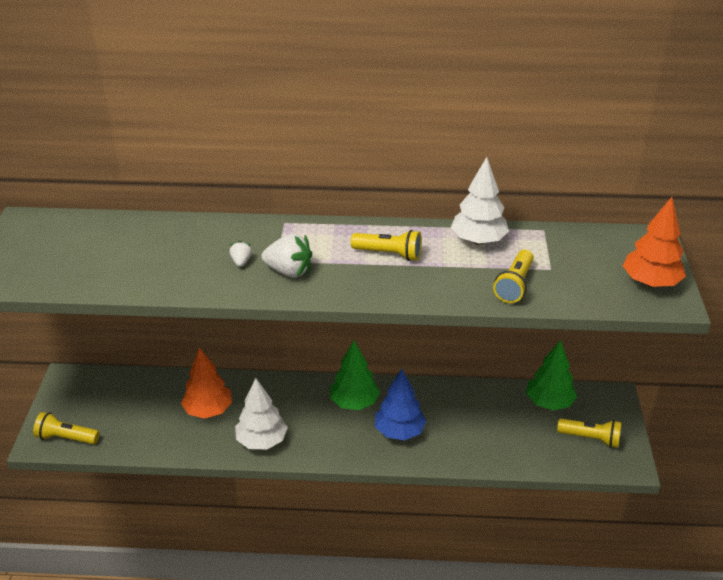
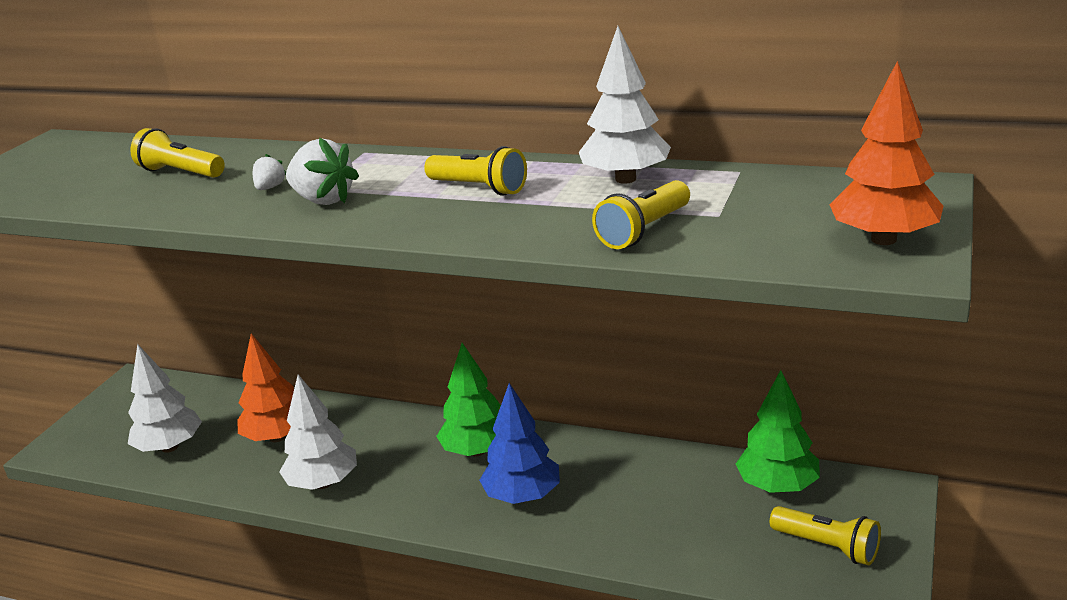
camera: 20 degrees right, 10 degrees down
yellow flashlight [33,412,99,444] -> yellow flashlight moved to [130,128,225,178]
none -> white tree [128,344,202,453]

